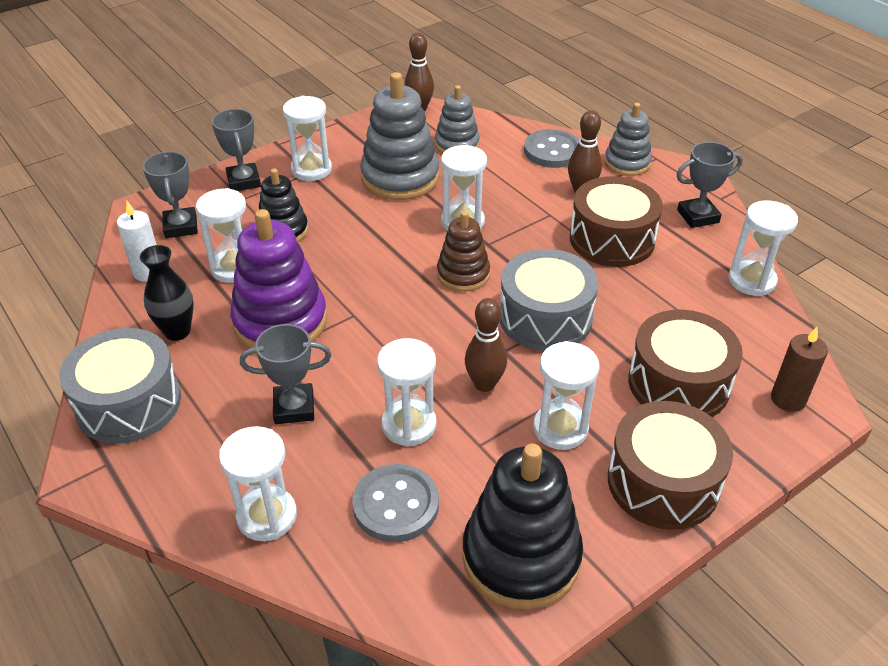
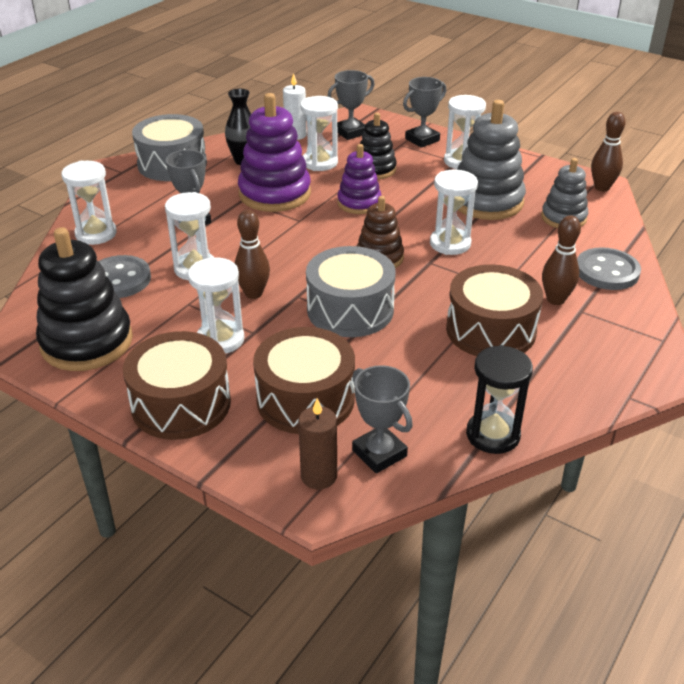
camera: 70 degrees right, 5 degrees down
grey stacking toy [604,103,652,176] -> none
grey trophy [676,142,743,228] -> grey trophy moved to [352,365,413,474]
white hourglass [729,200,798,296] -> black hourglass [466,345,533,454]
none -> purple stacking toy [337,144,382,214]

